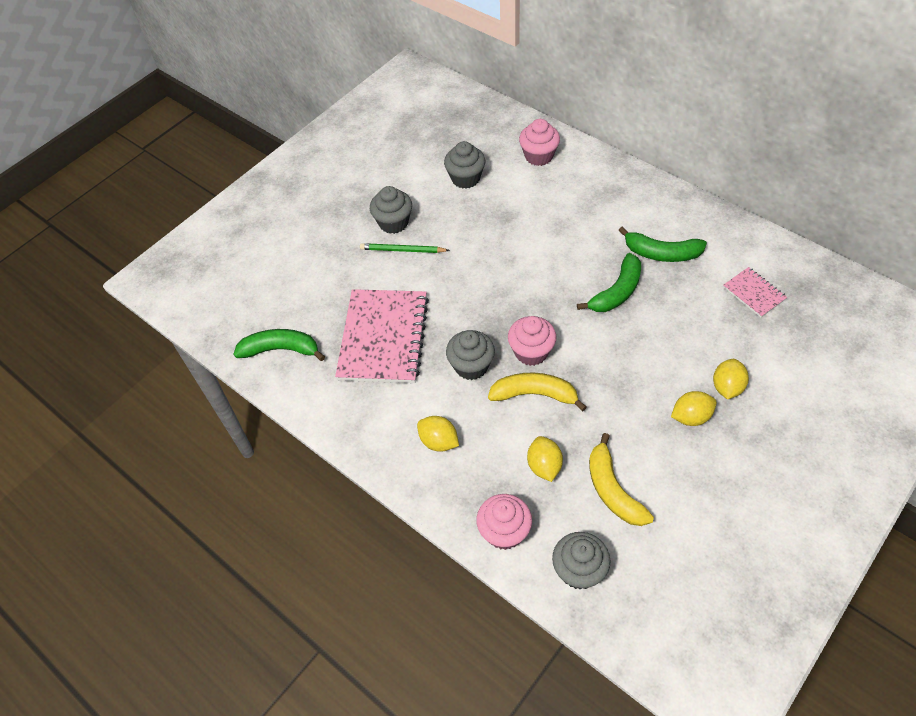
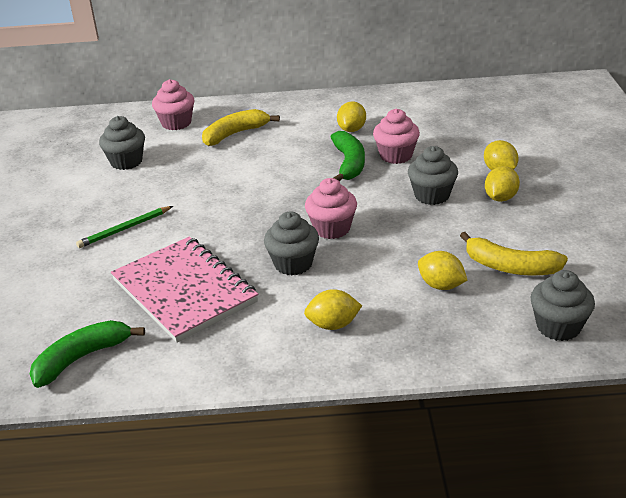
camera: 45 degrees left, 20 degrees down
grey cupcake [370,186,412,234] -> grey cupcake moved to [408,146,458,205]
pink cupcake [476,494,532,550] -> pink cupcake moved to [373,109,420,164]
yellow banana [488,373,587,411] -> yellow banana moved to [202,109,280,146]
green banana [618,227,707,262] -> yellow lemon [337,101,366,132]
pink notebook [723,267,787,317] -> none

